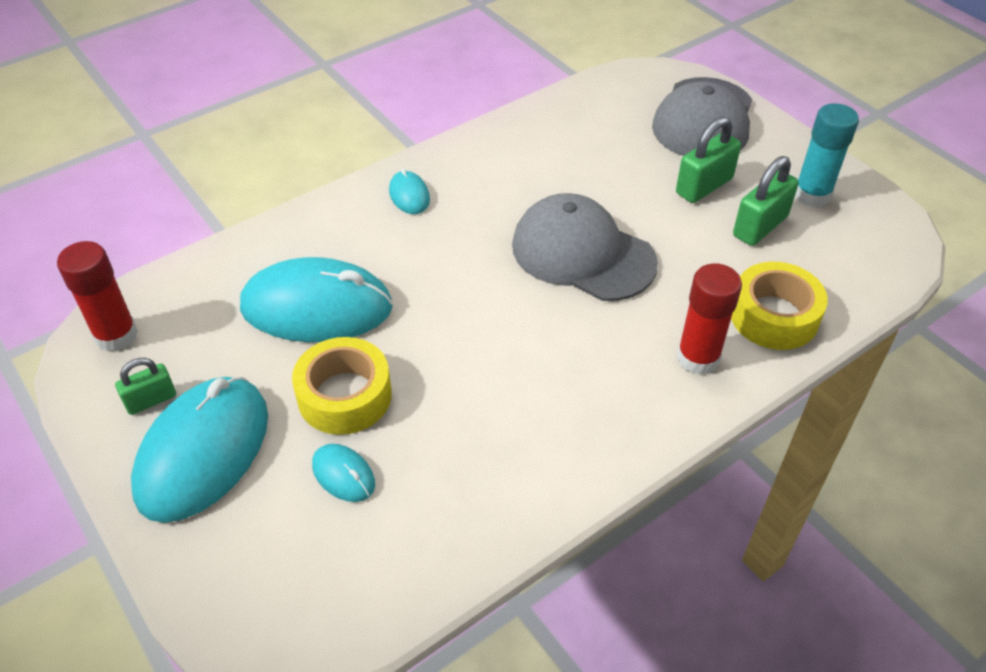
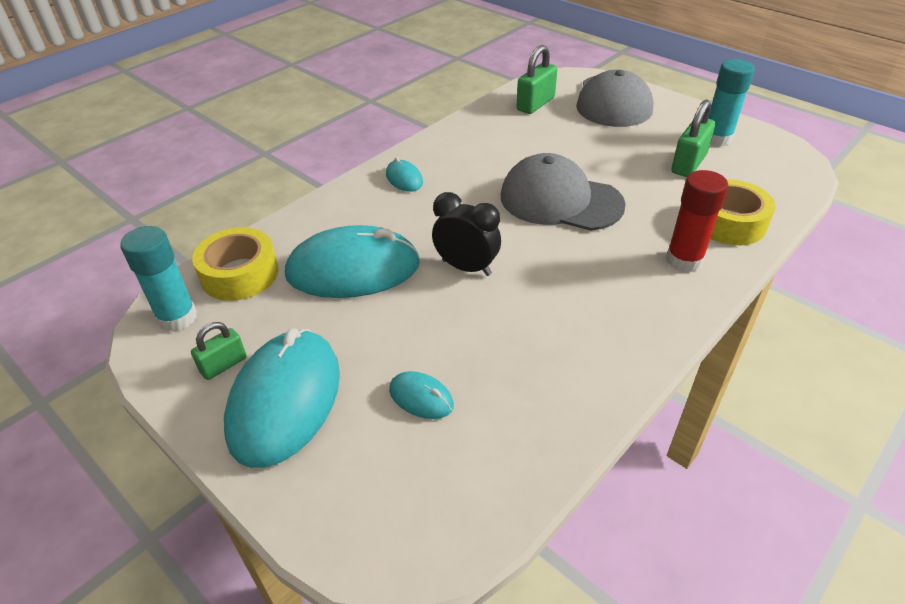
camera: 10 degrees left, 5 degrees down
red glue stick [57,241,138,352] -> turquoise glue stick [120,226,197,332]
yellow tape [292,337,392,435] -> yellow tape moved to [192,227,279,301]
green padlock [676,117,741,203] -> green padlock moved to [516,45,558,114]
none -> black clock [432,192,501,276]

